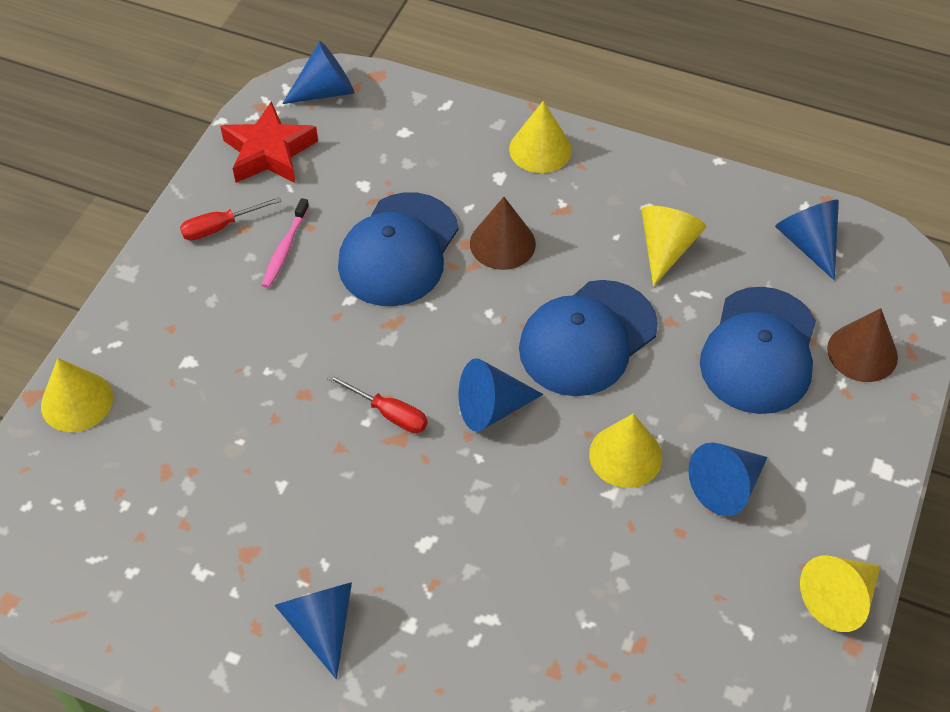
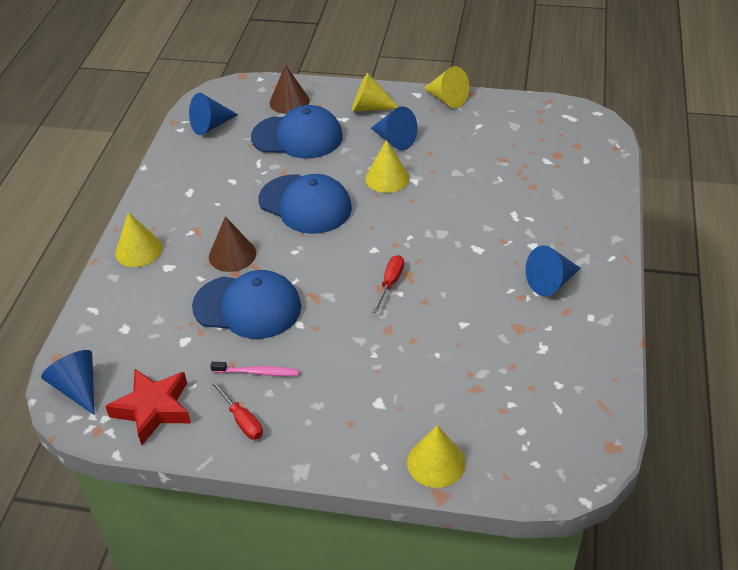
camera: 100 degrees left, 10 degrees down
blue cone [459,358,543,432] -> none
yellow cone [641,206,706,287] -> yellow cone moved to [352,73,398,111]

